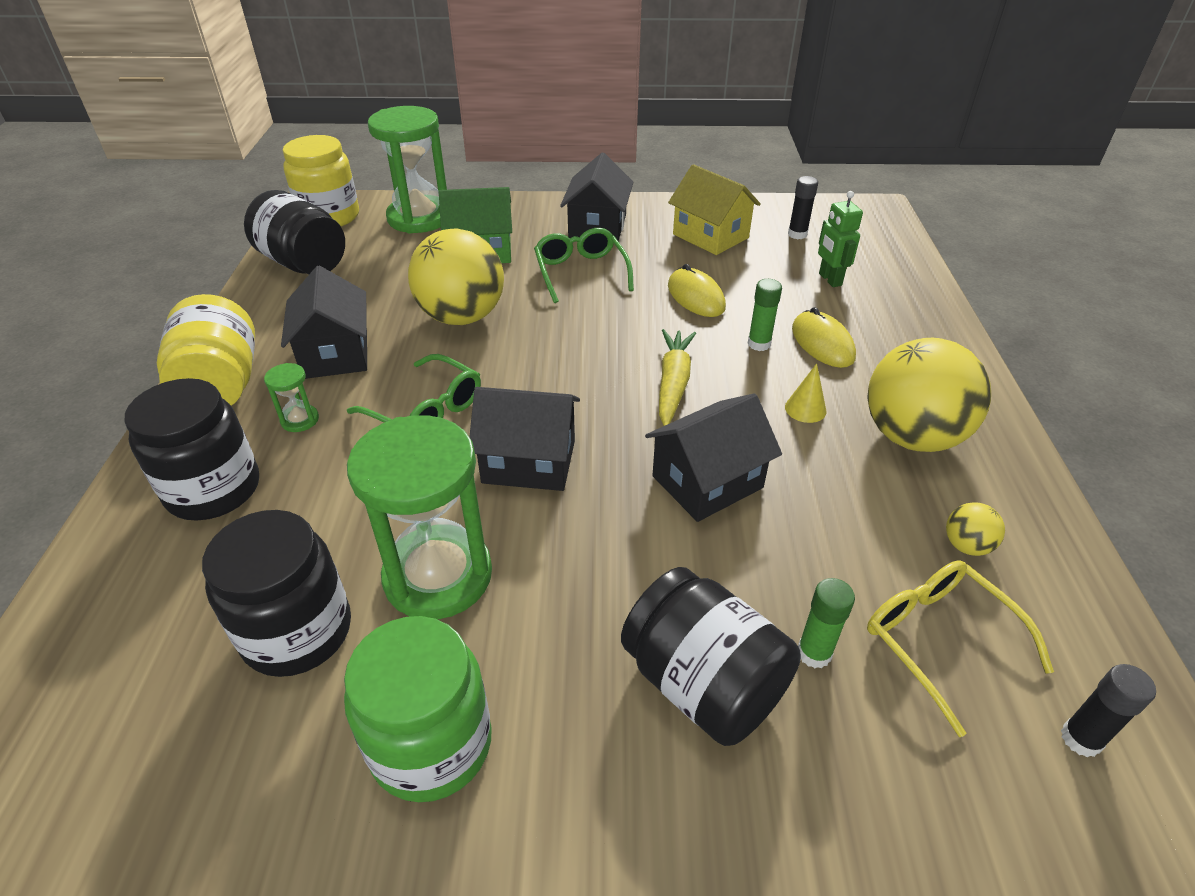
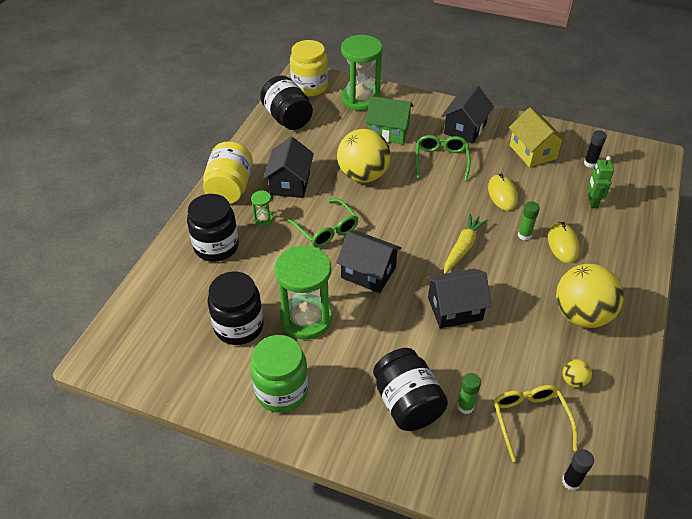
camera: 20 degrees right, 5 degrees up
yellow cone [785,363,826,423] -> none

